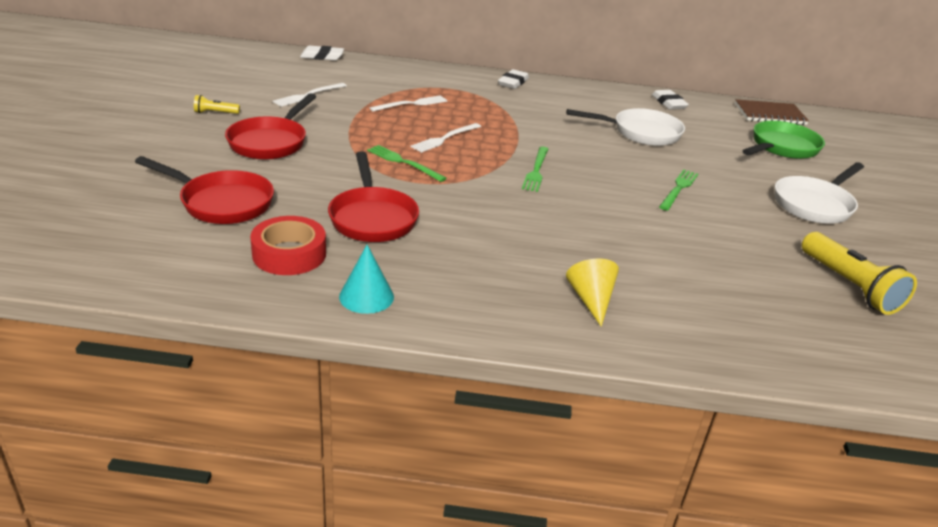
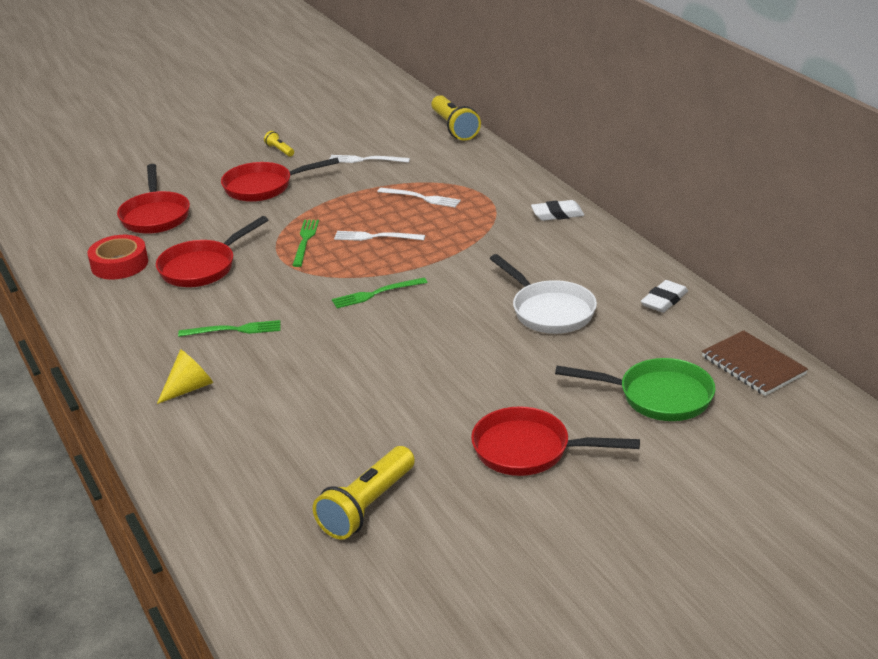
camera: 60 degrees right, 0 degrees up
white eraser [300,46,344,60] -> yellow flashlight [431,95,481,141]
turquoise cone [339,245,394,314] -> none
green fork [659,170,698,211] -> green fork moved to [178,320,281,337]
white pan [775,162,864,224] -> red pan [471,406,640,476]

